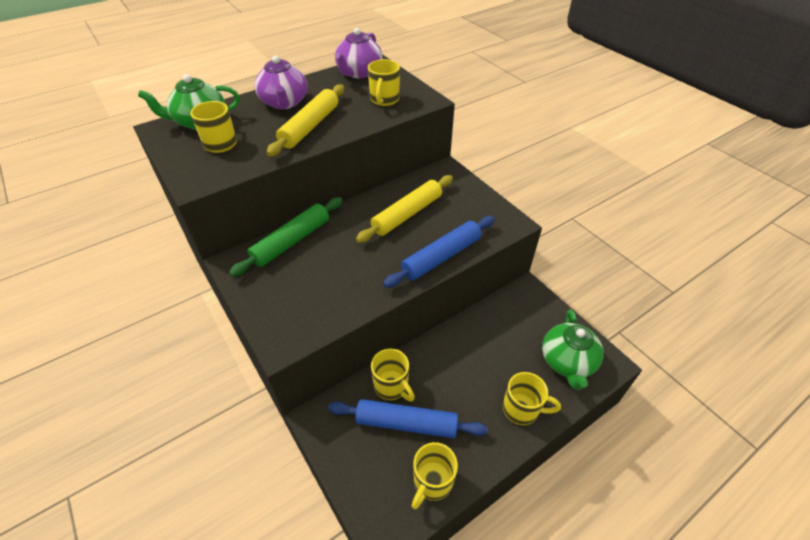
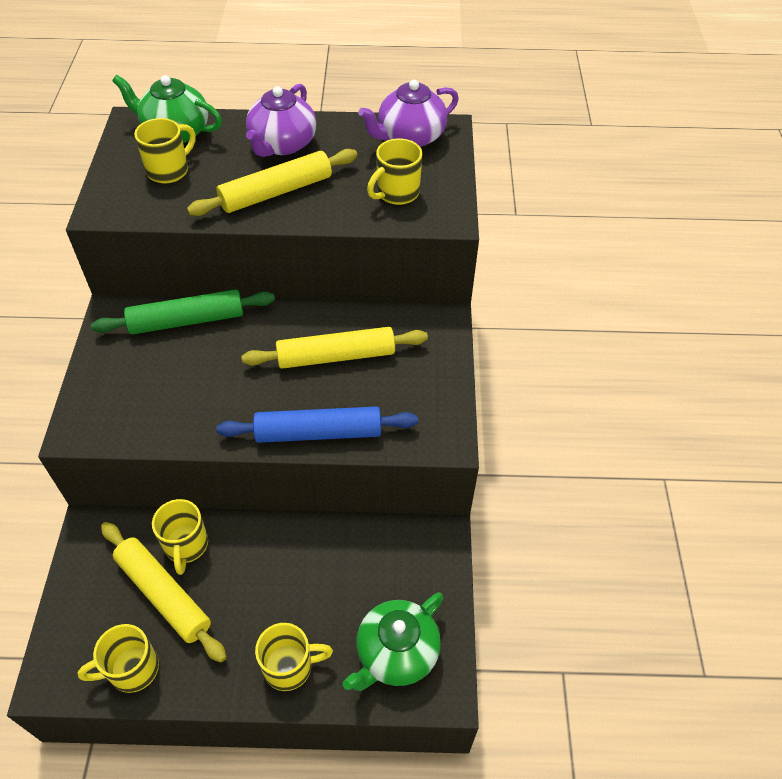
camera: 35 degrees right, 5 degrees up
blue rolling pin [328,399,488,438] -> yellow rolling pin [101,522,227,663]
yellow mug [503,372,561,425] -> yellow mug turned 60 degrees counterclockwise [255,623,333,691]

